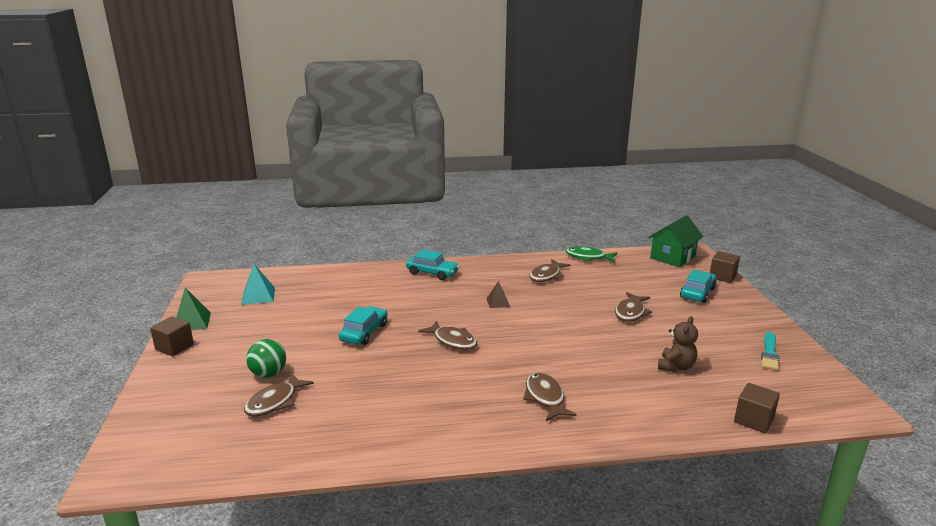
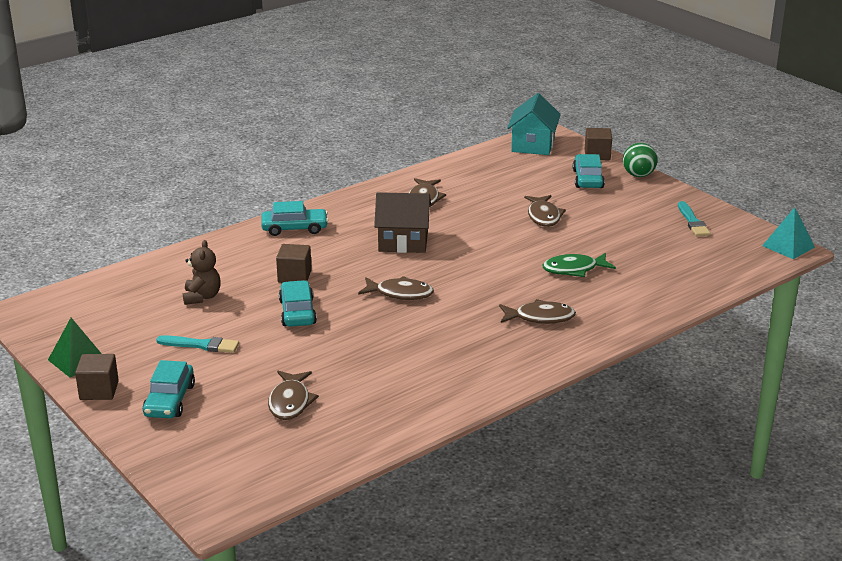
camera: 30 degrees left, 5 degrees up
turquoise pyramid [241,264,275,305] -> turquoise pyramid moved to [762,207,815,259]
green ball [246,339,286,378] -> green ball moved to [623,143,658,177]
brown pyramid [486,281,510,308] -> brown house [374,192,431,253]
brown fish [523,373,577,421] -> brown fish turned 135 degrees clockwise [499,299,576,324]
green fish [566,246,618,262] -> green fish moved to [543,253,616,277]
green house [648,215,703,267] -> turquoise house [507,93,561,155]
brown teddy bear [658,316,698,372] -> brown teddy bear moved to [183,240,221,305]
brown cube [734,383,780,433] -> brown cube moved to [276,244,312,283]
none -> turquoise car [143,360,195,418]
none -> turquoise brush [156,335,239,353]

